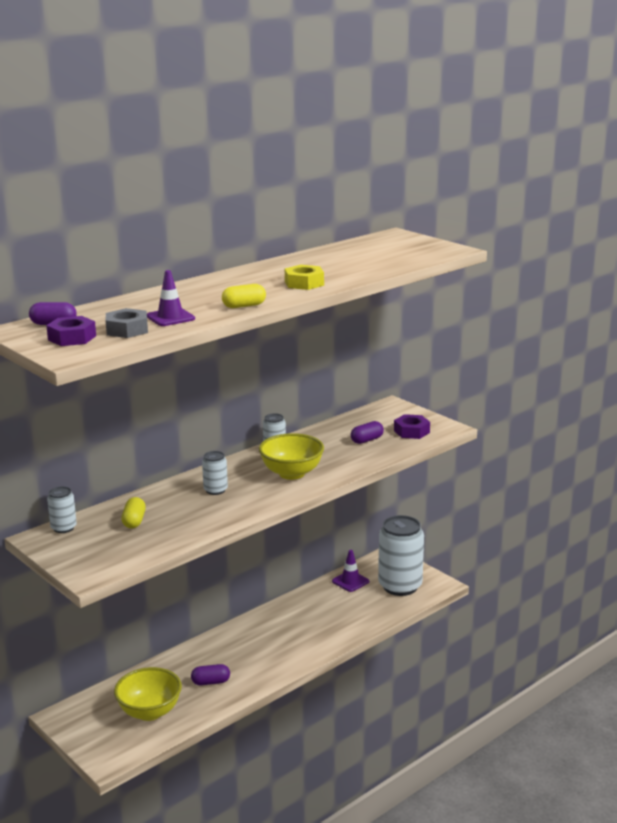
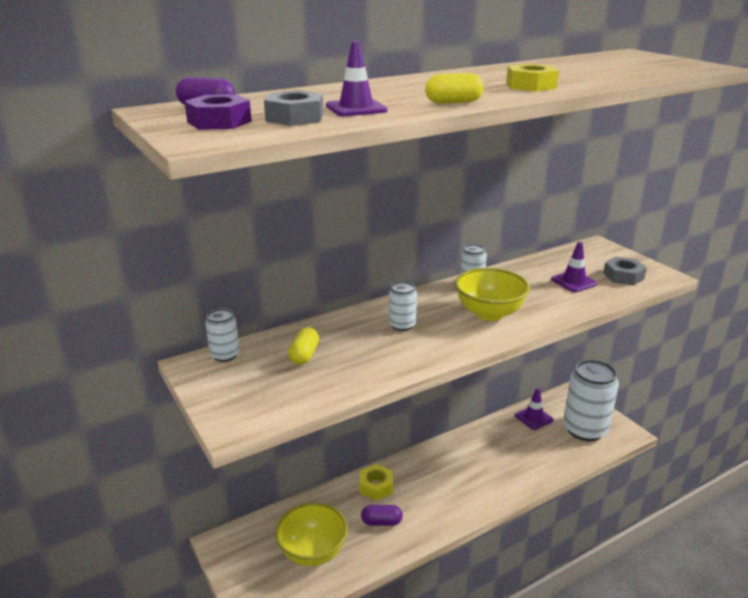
camera: 10 degrees right, 5 degrees up
purple capsule [351,421,384,444] -> purple traffic cone [551,242,597,292]
purple nut [394,414,430,439] -> grey nut [603,257,647,285]
none -> yellow nut [360,464,393,500]

